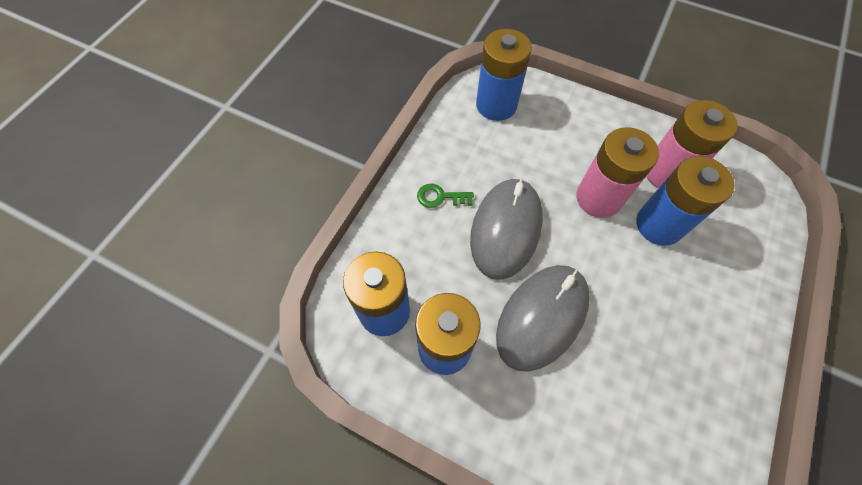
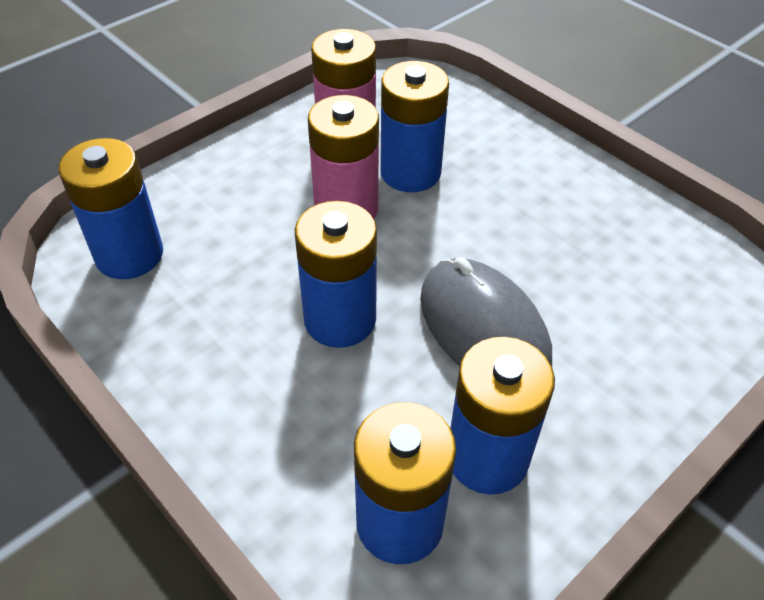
camera: 70 degrees left, 15 degrees down
green key [417,184,474,208] -> none
grey mouse [470,178,543,280] -> blue battery [295,201,377,348]

